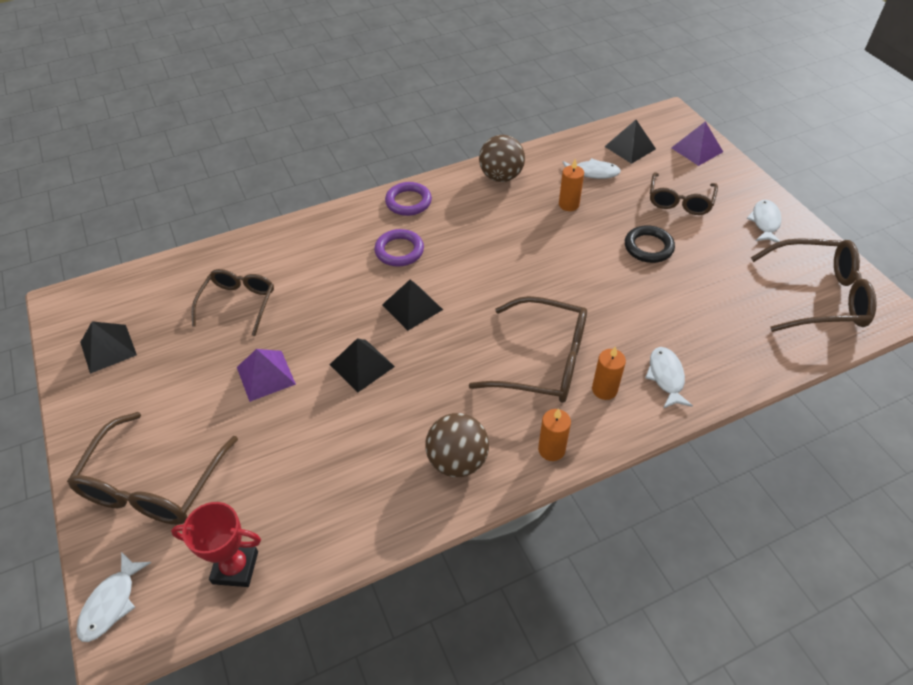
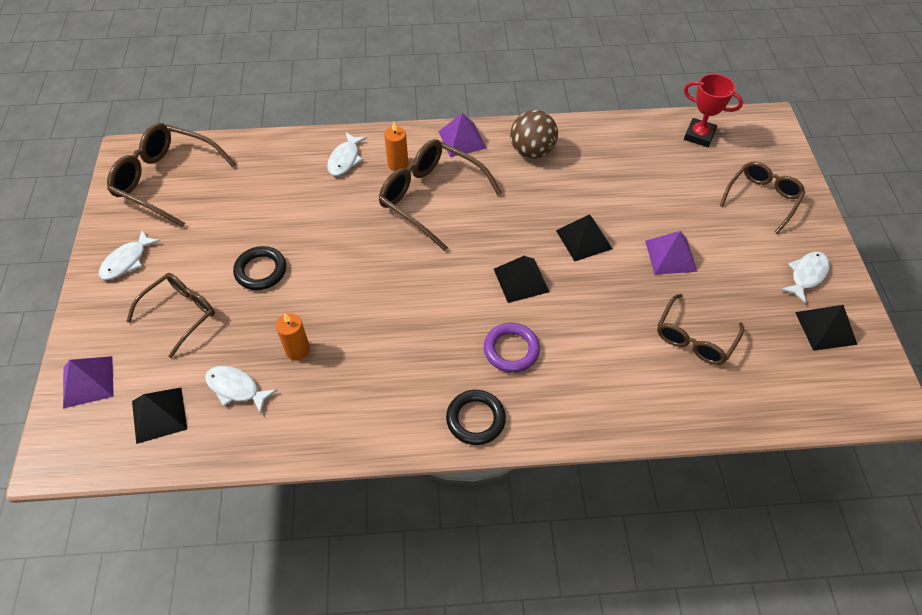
camera: 160 degrees left, 5 degrees up
brown glasses [67,412,238,525] -> brown glasses [720,162,806,234], size x0.66
white fish [76,552,151,642] -> white fish moved to [781,252,830,304]
purple ring [385,182,432,216] -> black ring [446,390,506,445]
brown ball [479,135,525,182] -> none
orange candle [538,408,571,461] -> purple pyramid [438,113,487,157]

